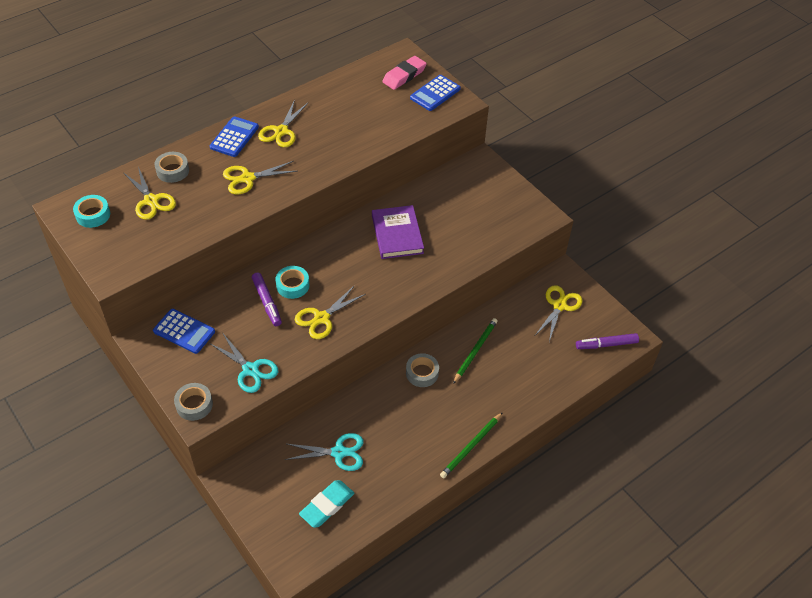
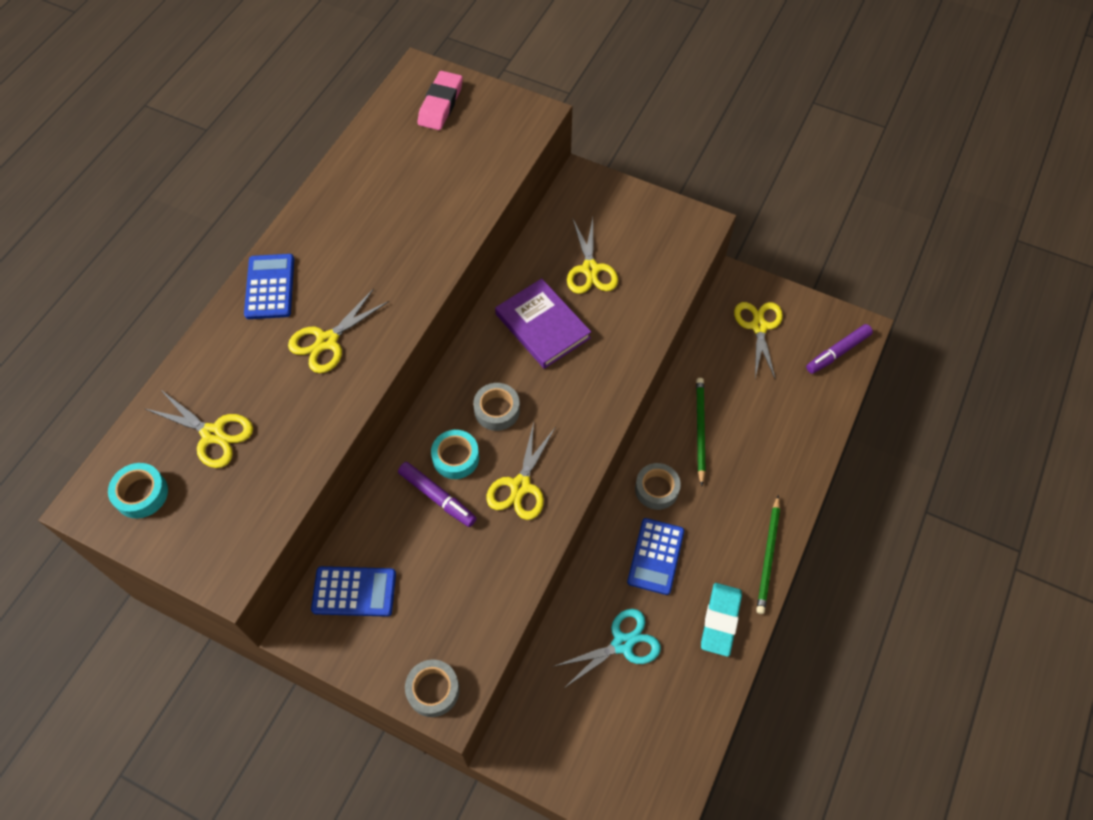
camera: 25 degrees left, 10 degrees up
grey tape [155,152,189,183] -> grey tape moved to [473,383,520,431]
turquoise scissors [209,334,278,393] -> none
yellow scissors [258,100,308,147] -> yellow scissors moved to [567,218,618,294]
turquoise eraser [299,480,354,528] -> turquoise eraser moved to [701,583,742,657]
blue calculator [410,75,461,111] -> blue calculator moved to [627,518,684,595]

